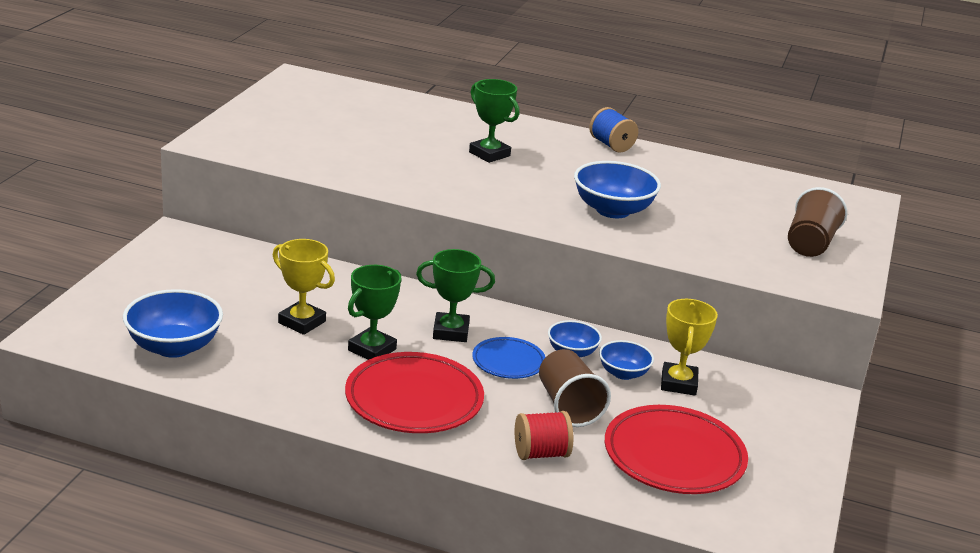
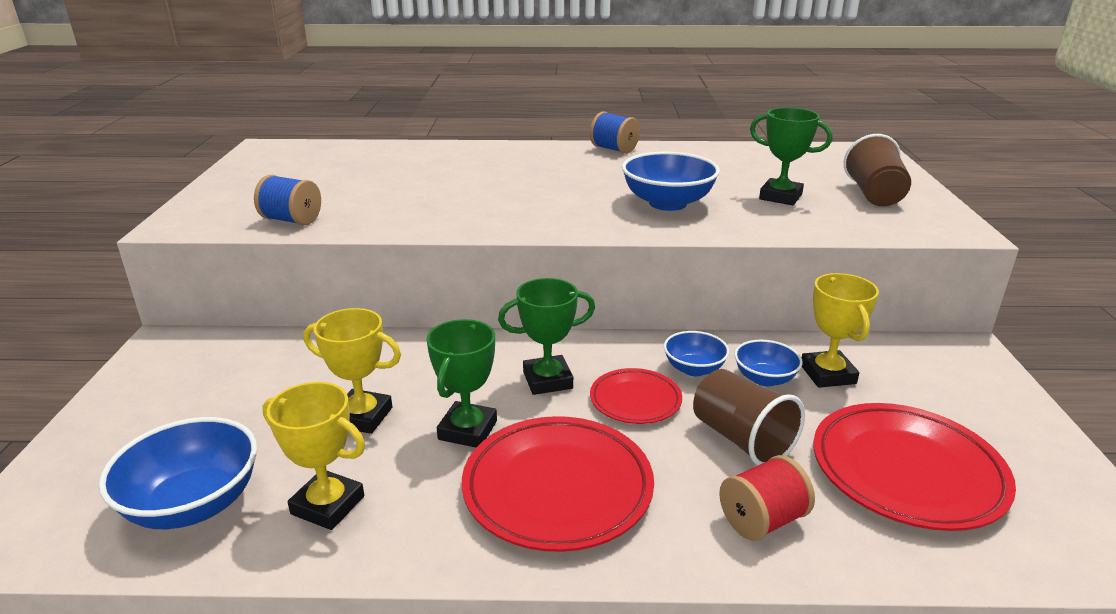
camera: 15 degrees left, 0 degrees up
green trophy [469,79,519,163] -> green trophy moved to [750,108,833,205]
blue plate [472,337,546,379] -> red plate [590,368,682,424]
none -> blue spool [254,175,321,225]
none -> yellow trophy [262,382,365,530]

